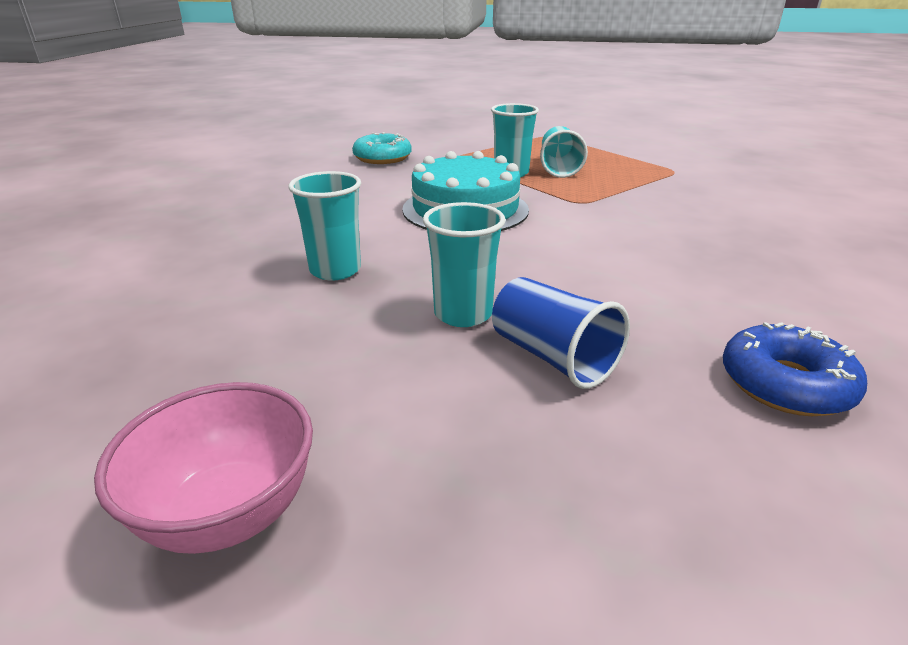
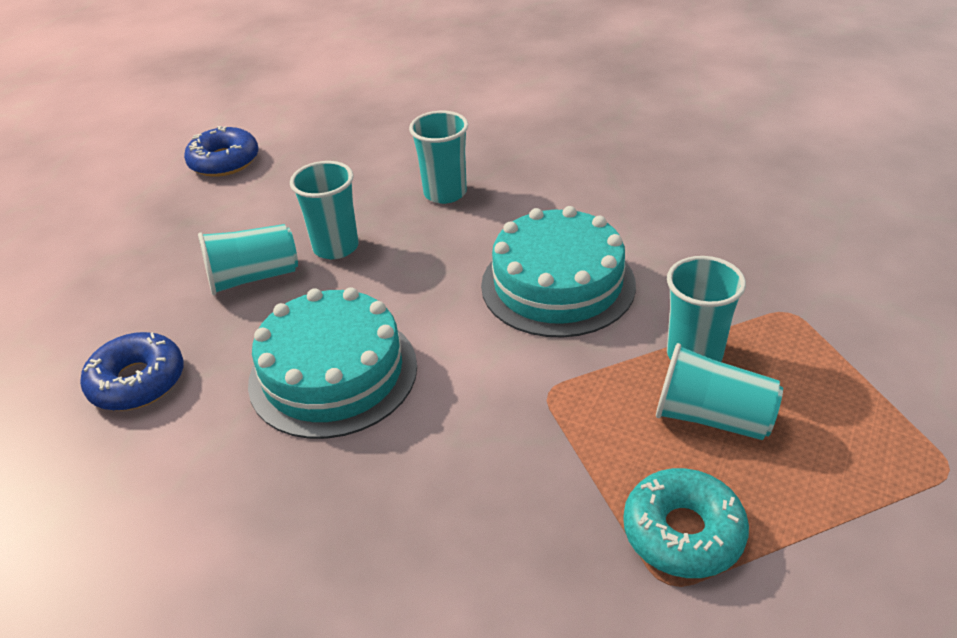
camera: 110 degrees right, 10 degrees up
pink bowl [94,382,313,554] -> blue donut [184,126,259,177]
turquoise donut [352,132,412,164] -> turquoise donut moved to [623,468,749,578]
blue cup [492,277,630,389] -> turquoise cup [198,224,298,295]
none -> turquoise cake [248,287,417,439]

